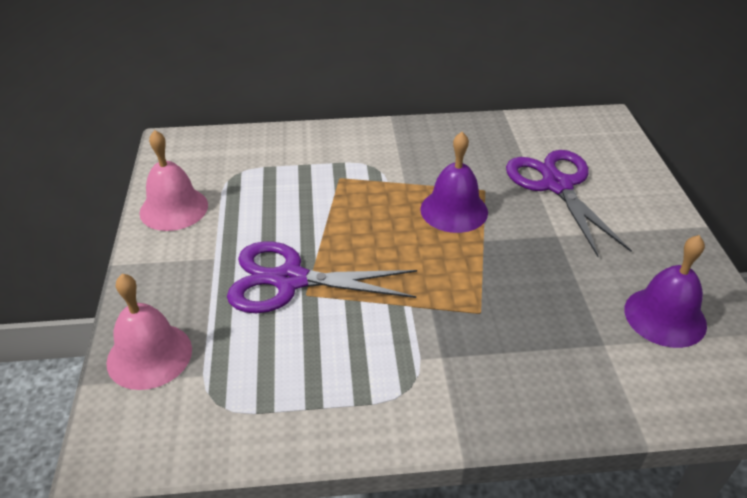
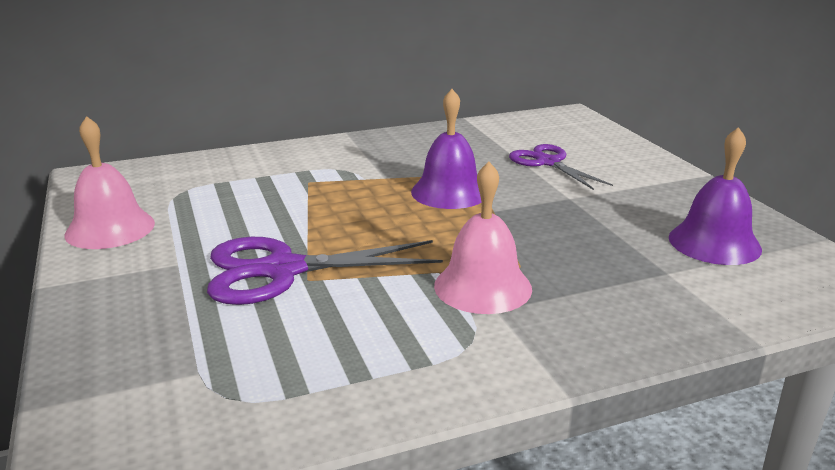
camera: 15 degrees left, 15 degrees down
pink bell [106,274,192,390] -> pink bell moved to [434,162,532,314]
purple scissors [506,150,632,257] -> purple scissors [509,144,613,190], size x0.65

